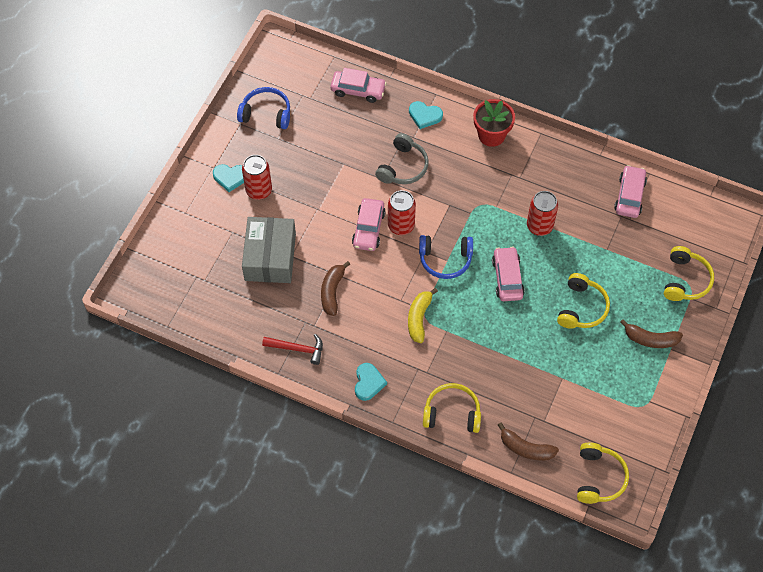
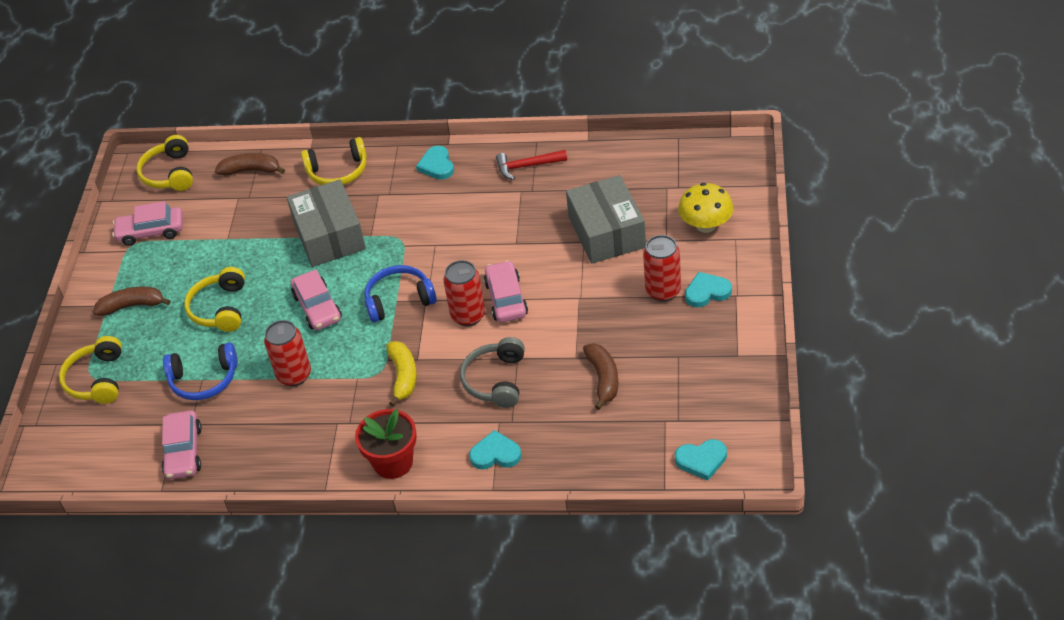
camera: 165 degrees right, 15 degrees down
blue headphones [237,87,290,129] -> blue headphones moved to [163,342,238,400]
brown banana [321,261,351,316] -> brown banana moved to [583,343,618,410]
pink car [330,68,387,103] -> pink car moved to [112,201,183,246]
yellow banana [408,288,438,343] -> yellow banana moved to [386,341,417,407]
none -> grey box [287,179,366,267]
none -> turquoise heart [675,439,727,480]
none -> yellow mushroom [678,183,733,233]

